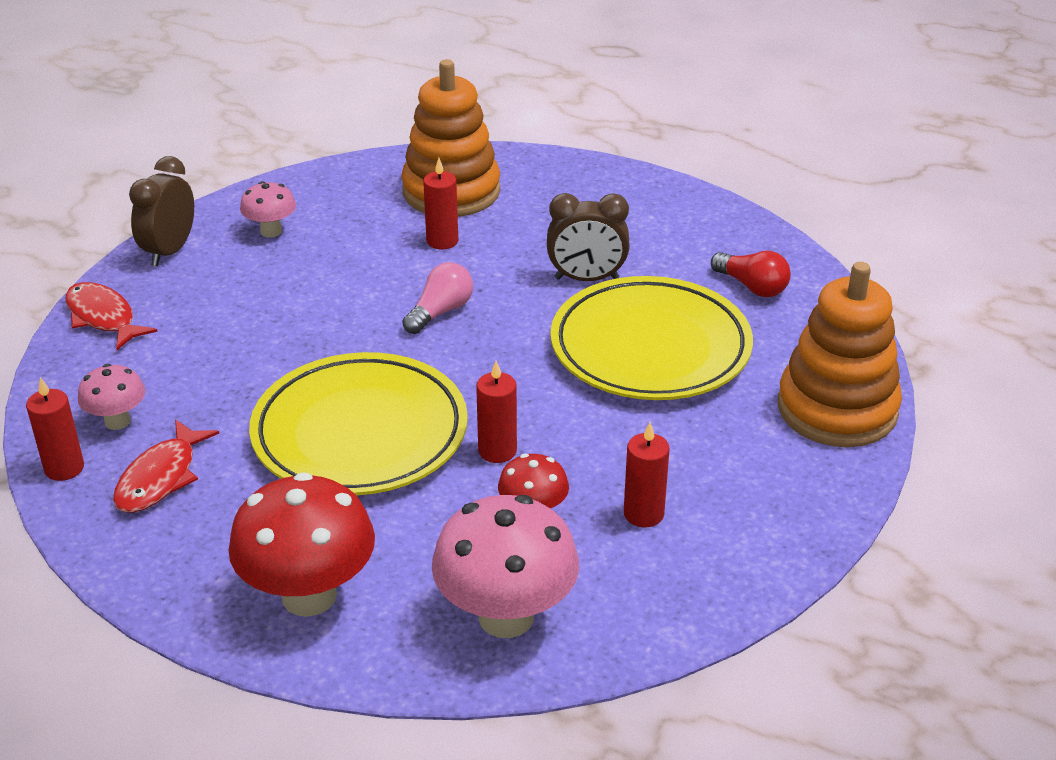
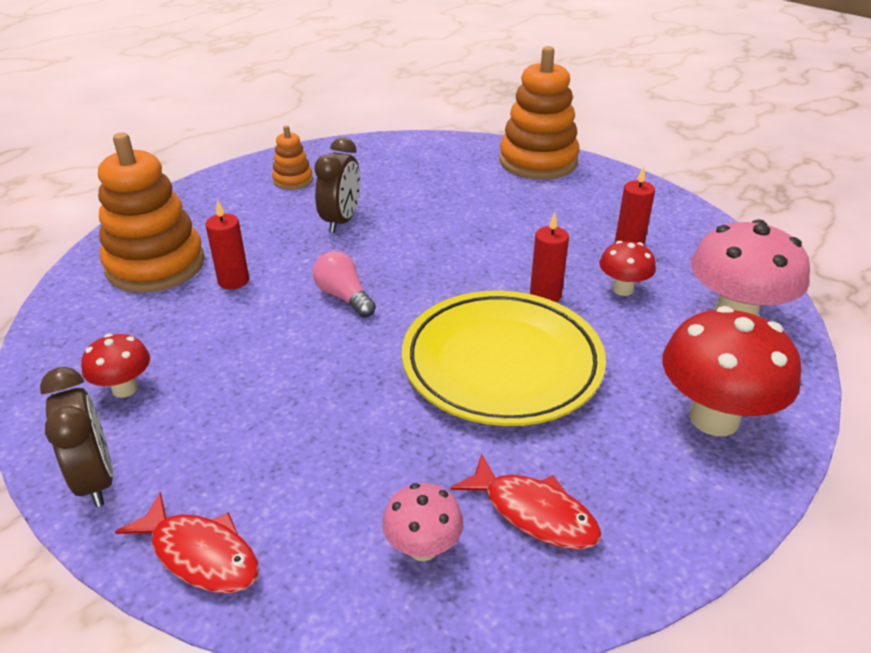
camera: 75 degrees left, 0 degrees up
red candle [26,377,84,481] -> none
red fish [65,282,157,350] -> red fish turned 120 degrees counterclockwise [115,492,259,594]
brown clock [129,156,194,266] -> brown clock turned 150 degrees counterclockwise [40,367,113,507]
pink mushroom [240,181,296,238] -> red mushroom [81,334,150,398]
yellow plate [550,276,753,400] -> none
red light bulb [711,251,791,297] -> none
none -> orange stacking toy [272,125,313,190]

